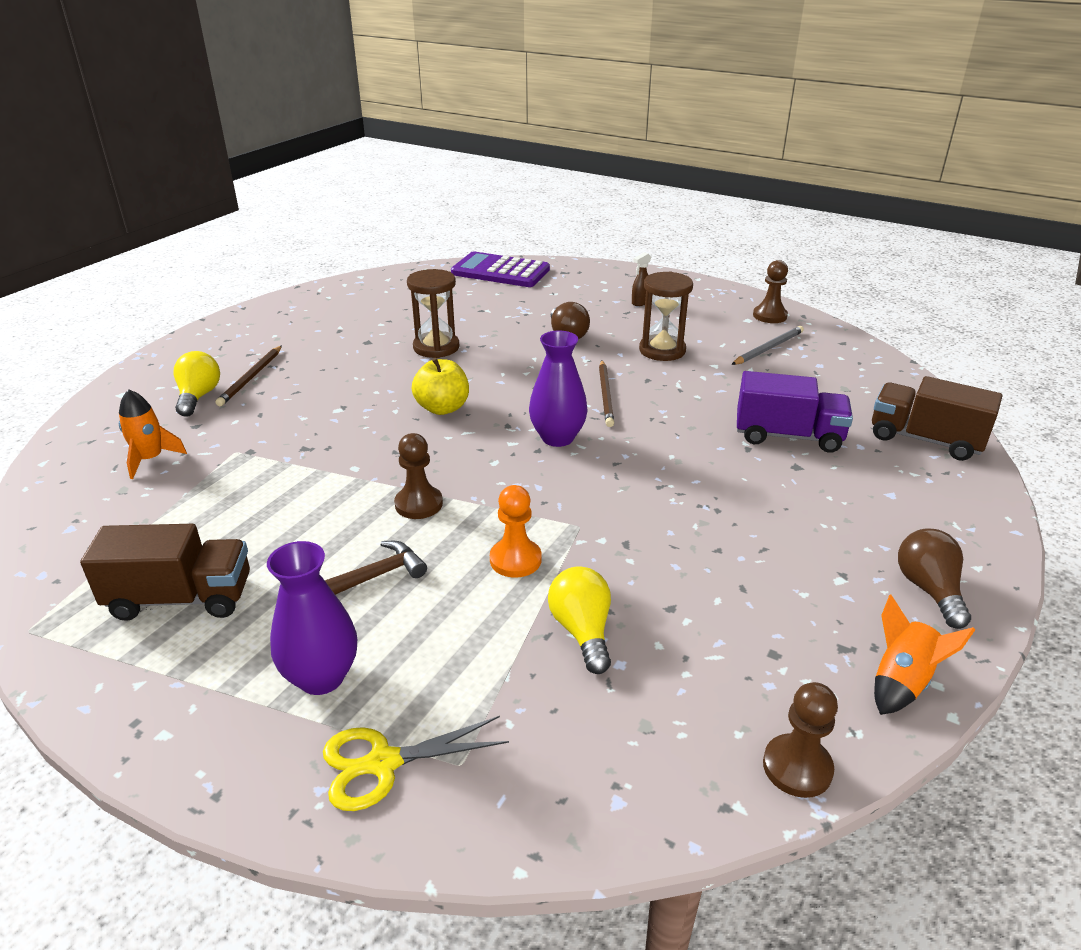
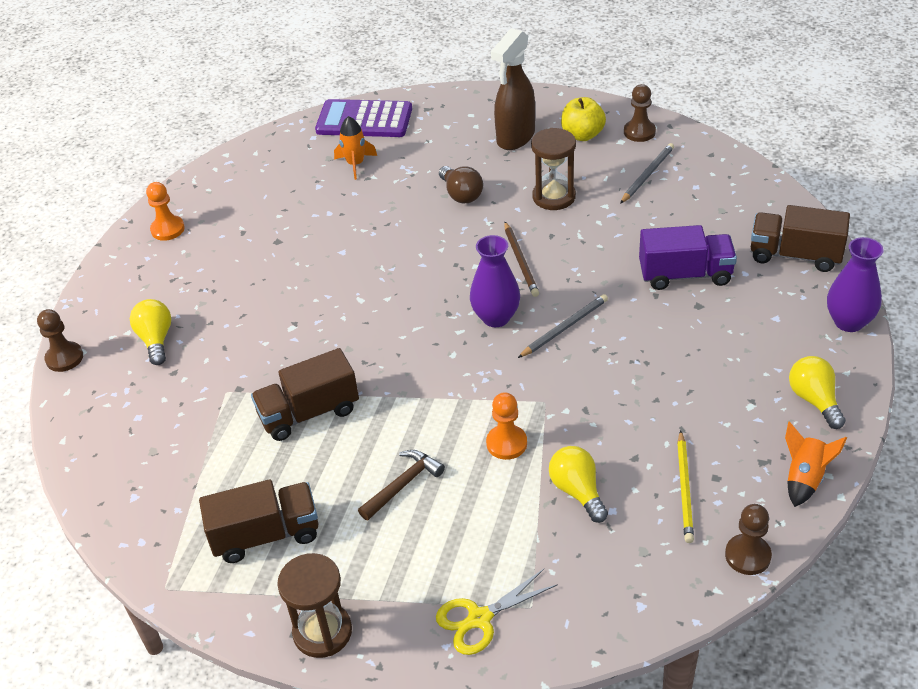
camera: 10 degrees left, 10 degrees up
orange rocket [119,389,187,479] -> orange rocket moved to [334,116,377,180]
brown pencil [215,345,282,406] -> none
purple vase [267,541,357,695] -> purple vase moved to [827,237,884,332]
brown pawn [394,433,443,519] -> brown pawn moved to [37,309,83,372]
brown hourglass [407,269,459,358] -> brown hourglass moved to [277,553,352,658]
yellow apple [412,358,469,415] -> yellow apple moved to [561,97,606,141]
brown spray bottle [632,252,651,306] -> brown spray bottle [491,28,535,150], size x2.39
brown light bulb [898,528,971,629] -> yellow light bulb [789,356,846,429]
none -> orange pawn [146,182,185,241]
none -> brown truck [251,348,359,441]
none -> grey pencil [518,294,608,358]
none -> yellow pencil [677,430,694,543]

